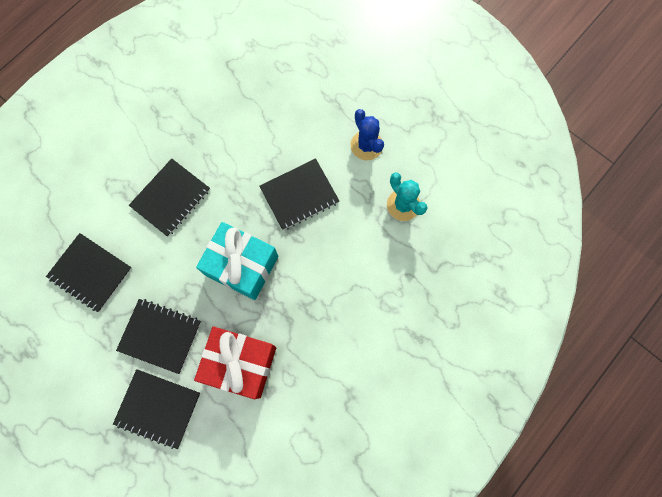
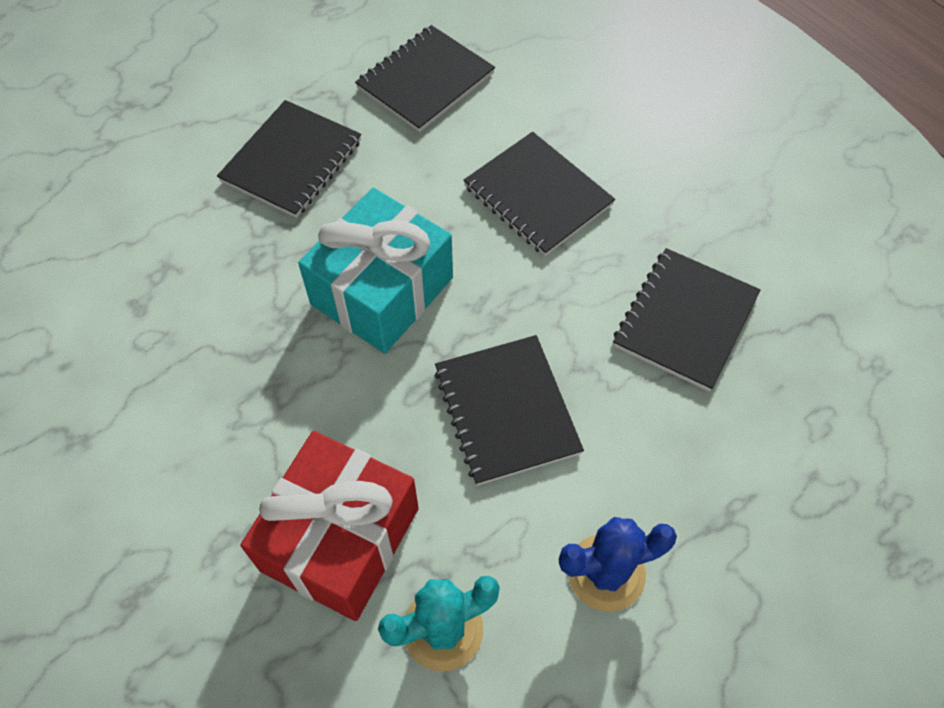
camera: 100 degrees right, 15 degrees down
black notebook [113,369,201,449] -> black notebook moved to [613,248,761,392]
red gift [194,327,276,399] -> red gift moved to [240,431,419,621]

